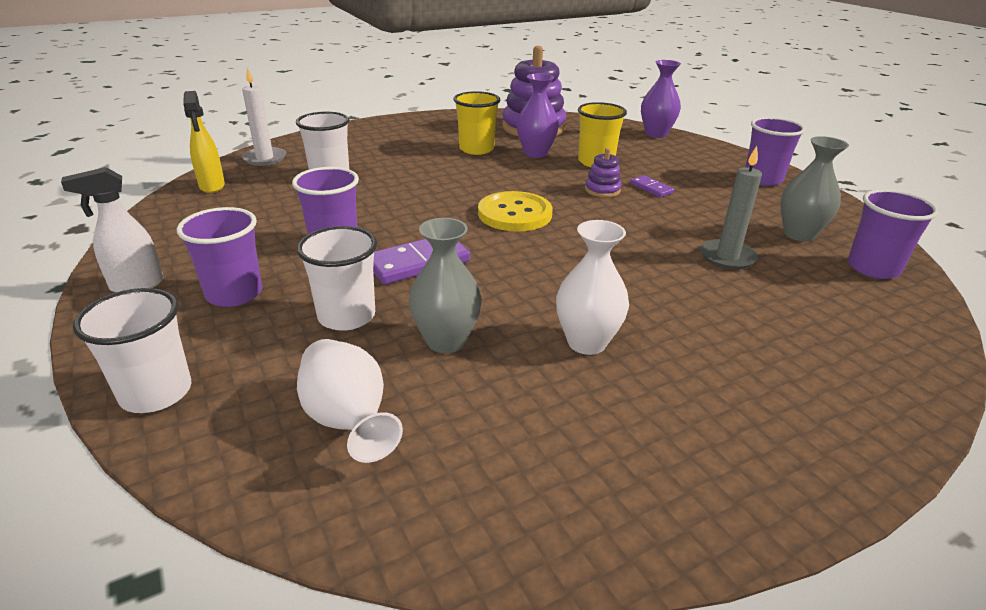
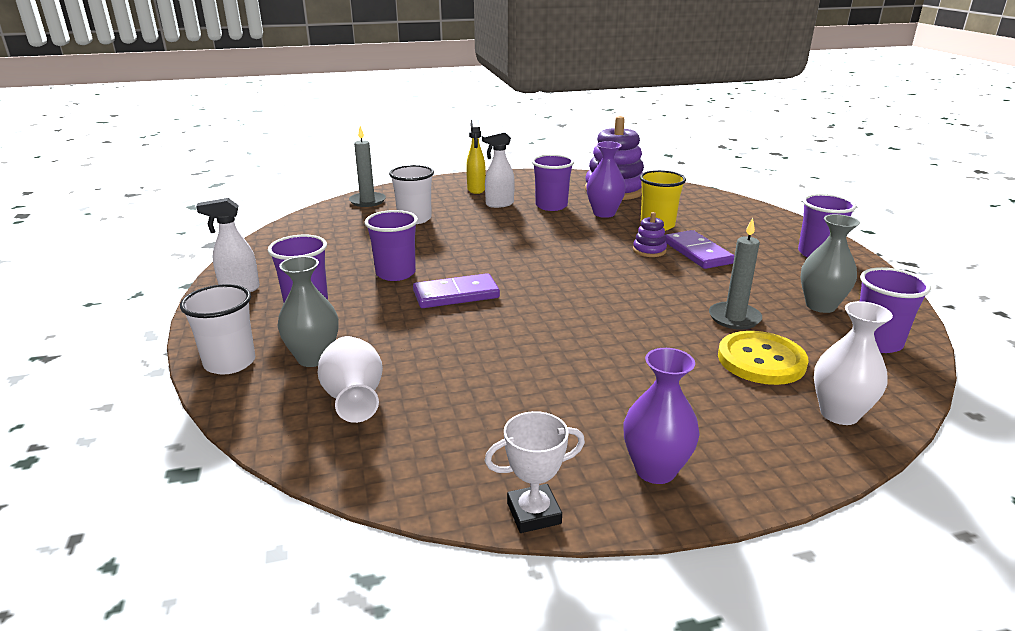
camera: 15 degrees right, 5 degrees down
yellow spray bottle [183,91,225,193] -> yellow spray bottle moved to [466,119,486,194]
white candle [242,67,286,166] -> grey candle [349,126,386,207]
white cup [297,226,377,331] -> none
grey vase [409,218,482,353] -> grey vase moved to [278,256,339,367]
yellow cup [454,91,500,155] -> purple cup [532,154,574,211]
yellow button [478,191,552,232] -> yellow button moved to [718,331,809,385]
white vase [556,220,629,355] -> white vase moved to [814,301,893,425]
purple domino [630,175,674,197] -> purple domino [665,230,734,269], size x1.83
purple vase [641,60,681,138] -> purple vase moved to [623,348,700,484]
none -> white spray bottle [482,131,515,208]
none -> white trophy [485,411,585,533]

